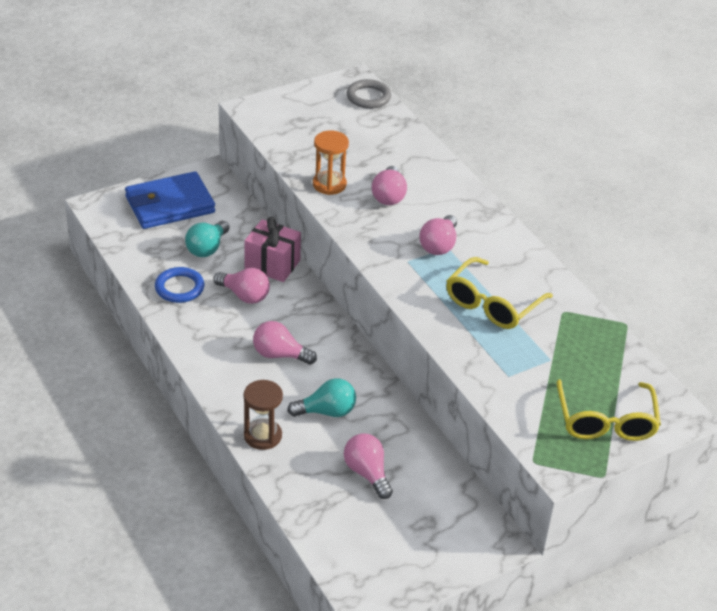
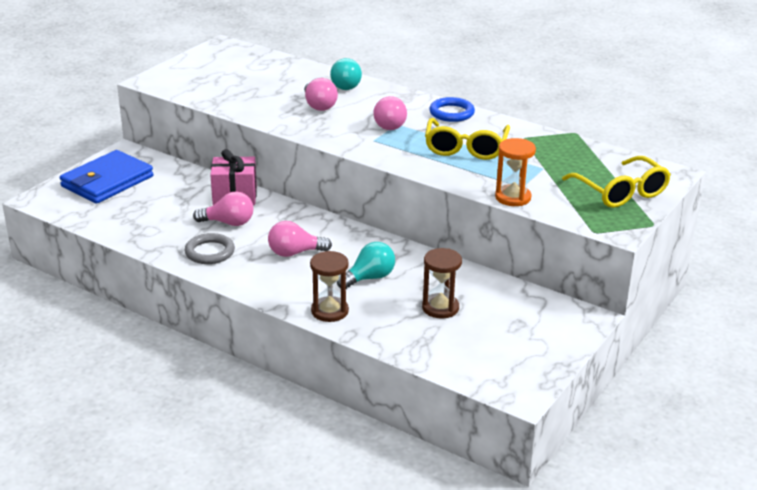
camera: 25 degrees left, 10 degrees down
blue ring [155,267,204,303] -> blue ring moved to [429,97,475,122]
turquoise light bulb [185,221,230,257] -> turquoise light bulb moved to [330,58,362,90]
orange hourglass [313,130,349,195] -> orange hourglass moved to [495,138,536,206]
pink light bulb [344,433,393,499] -> brown hourglass [422,248,462,318]
grey ring [346,79,391,109] -> grey ring moved to [185,233,235,264]

